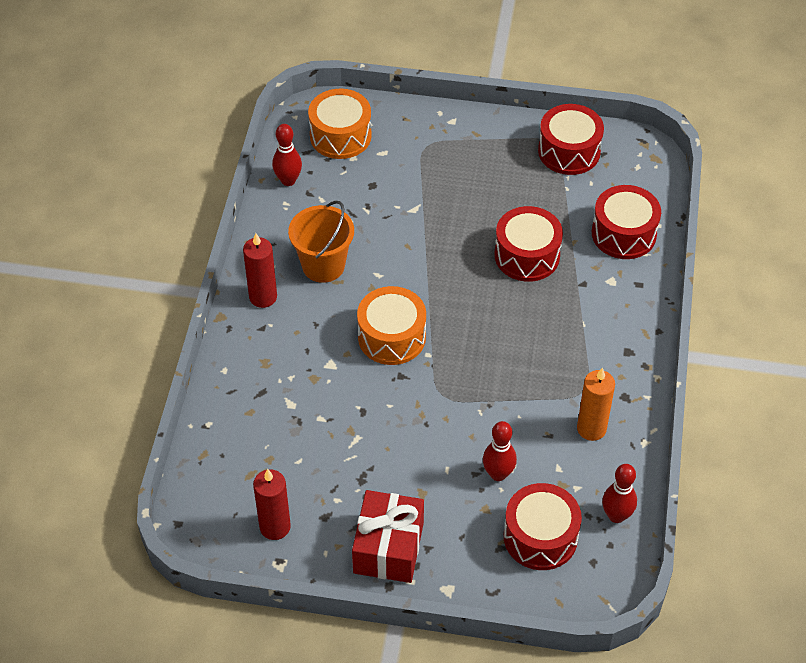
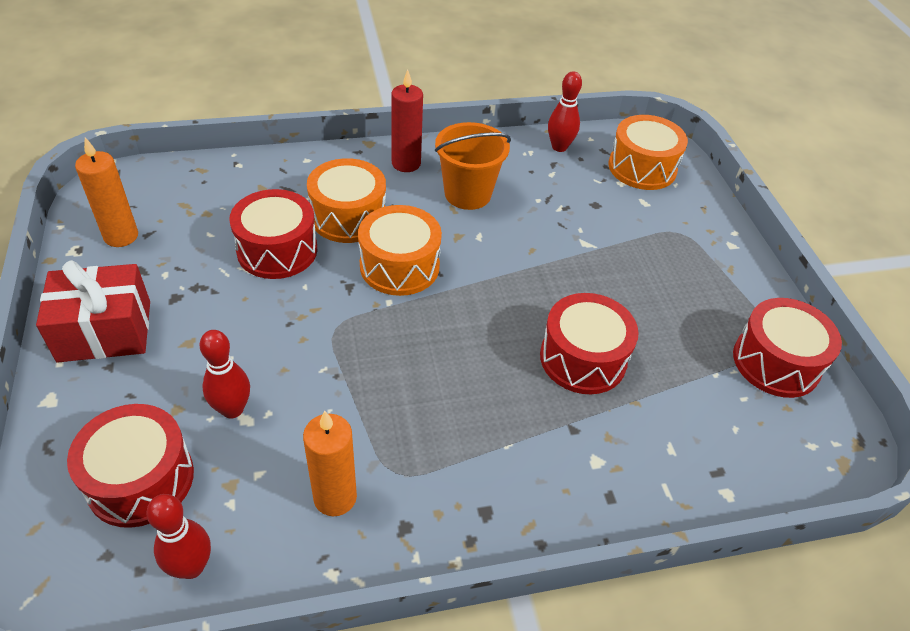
camera: 65 degrees right, 5 degrees down
red candle [253,469,291,540] -> orange candle [75,137,138,247]
red drum [592,185,661,259] -> red drum moved to [229,189,317,279]
none -> orange drum [307,158,386,243]

